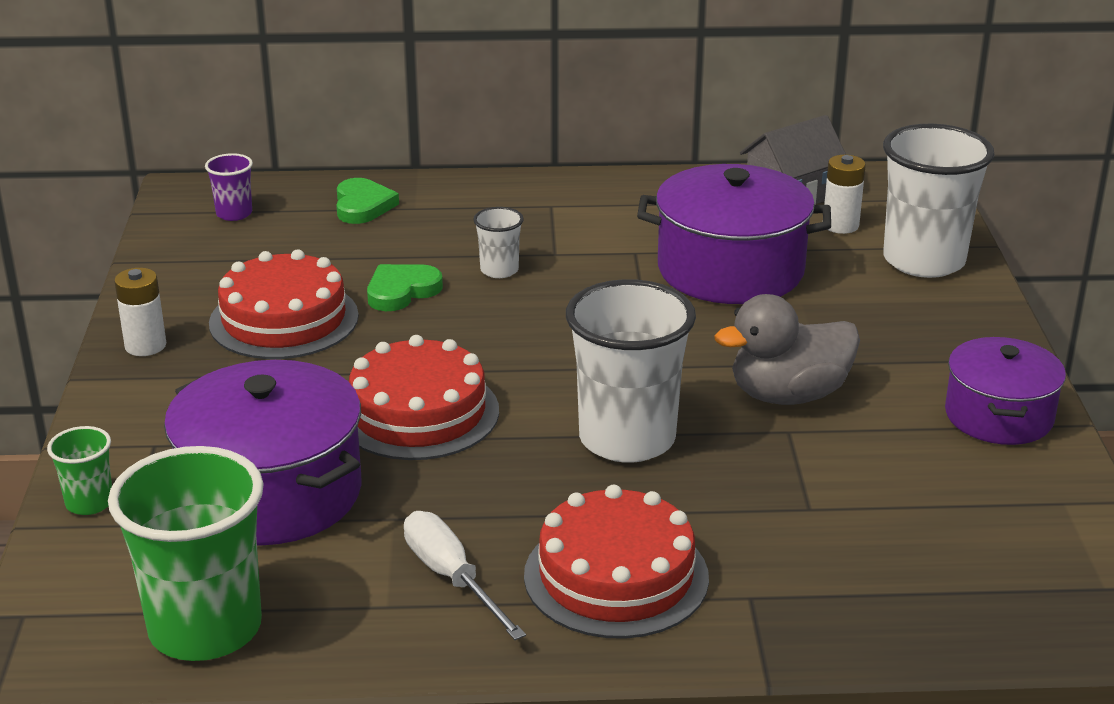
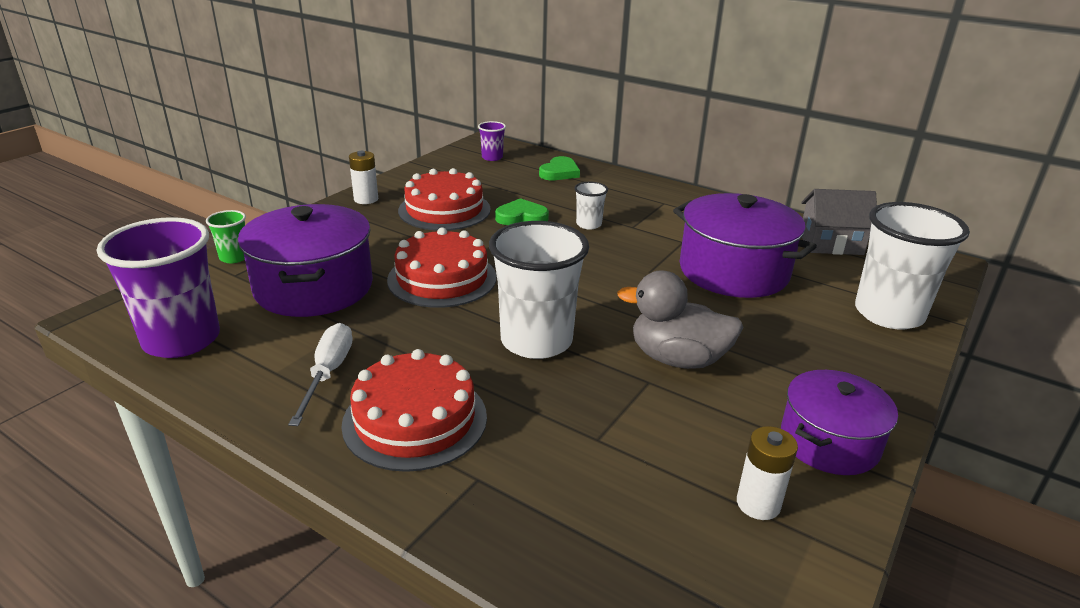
camera: 35 degrees right, 0 degrees up
green cup [108,446,264,661] -> purple cup [97,217,220,358]
white battery [824,155,866,234] -> white battery moved to [737,426,798,520]

